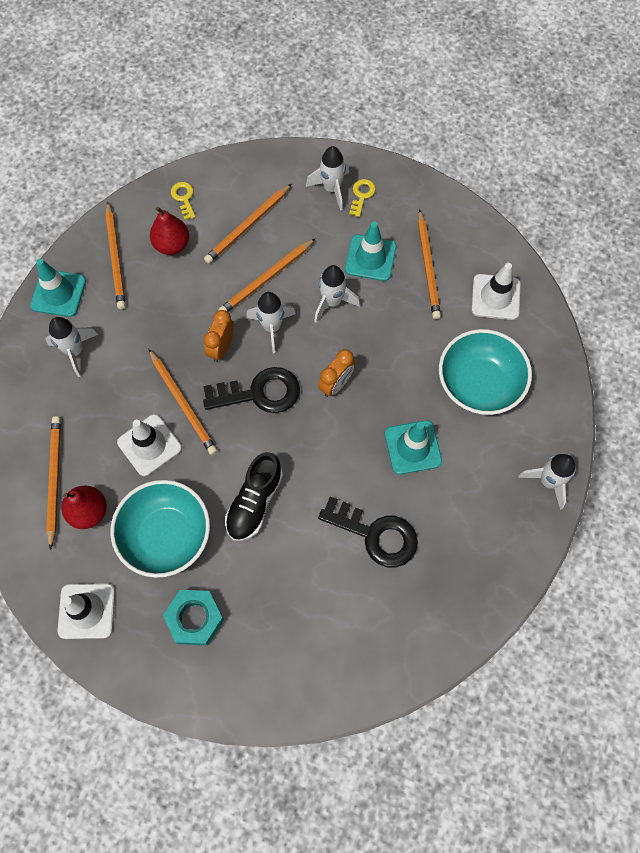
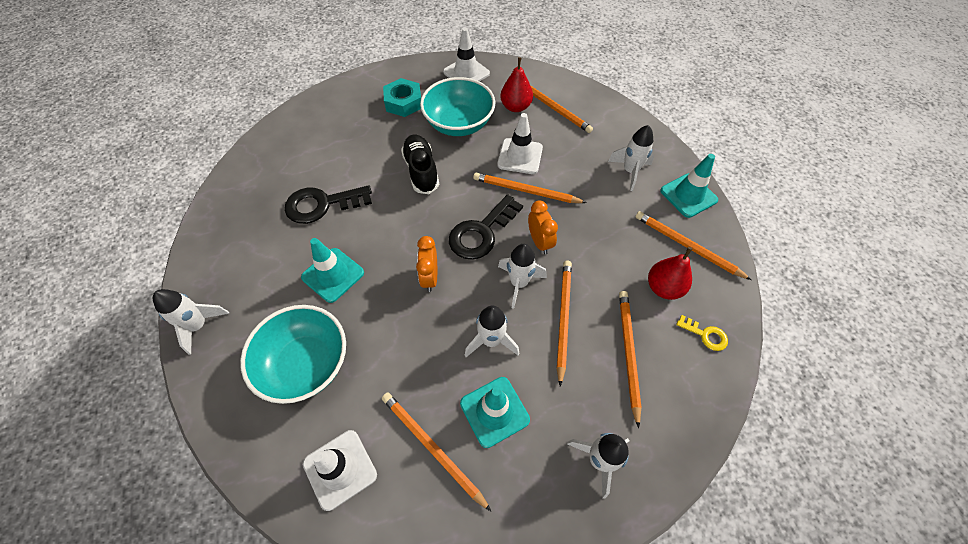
camera: 140 degrees right, 10 degrees down
yellow key [349,179,376,217] -> none

